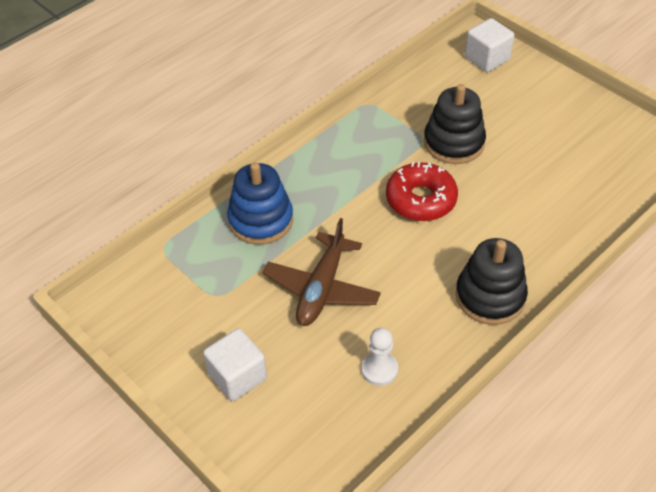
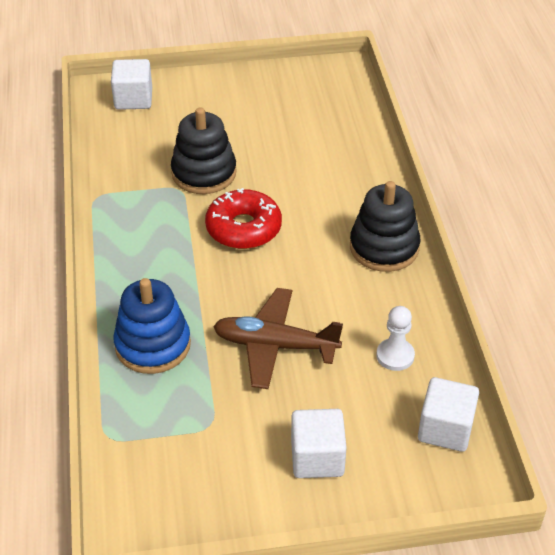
camera: 55 degrees left, 5 degrees down
brown plane [262,218,381,326] -> brown plane turned 135 degrees clockwise [213,288,343,389]
none -> white cube [418,377,479,452]

